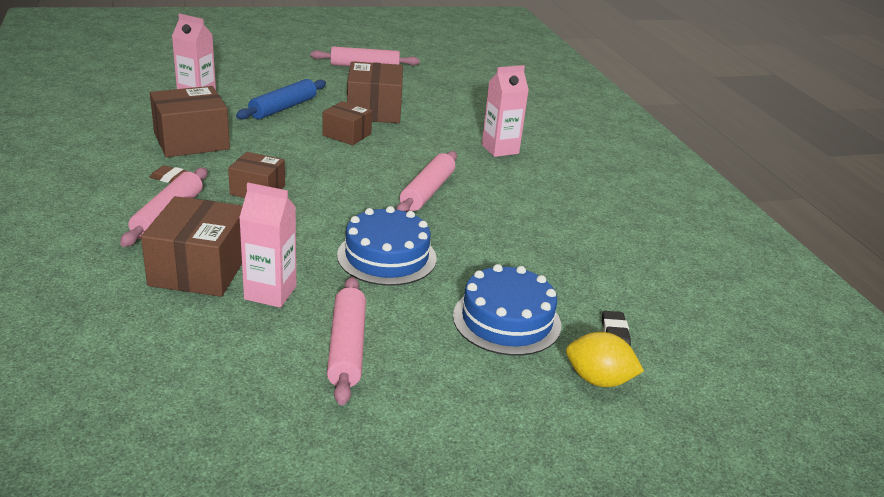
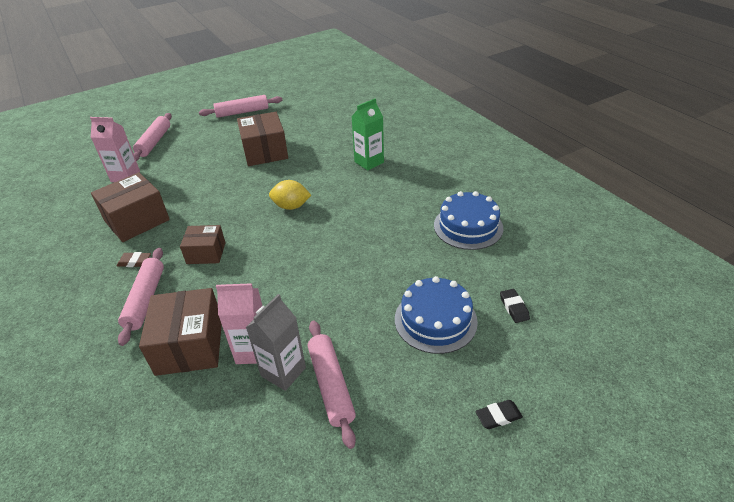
camera: 10 degrees left, 10 degrees up
blue rolling pin [236,79,326,120] -> none
brown box [322,101,372,145] -> none
blue cake [337,206,437,286] -> blue cake moved to [434,191,503,250]
pink rolling pin [396,151,457,212] -> pink rolling pin moved to [133,113,172,161]
pink carton [482,65,529,157] -> green carton [351,98,384,170]
yellow lemon [566,332,644,387] -> yellow lemon moved to [269,180,311,210]
none -> grey carton [246,294,306,391]
none -> black eraser [475,400,523,429]

